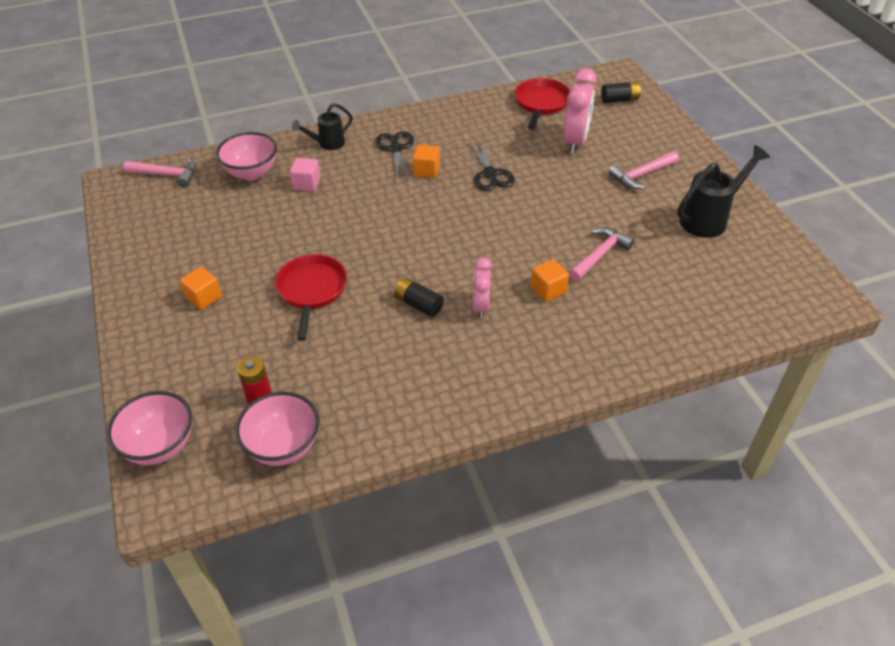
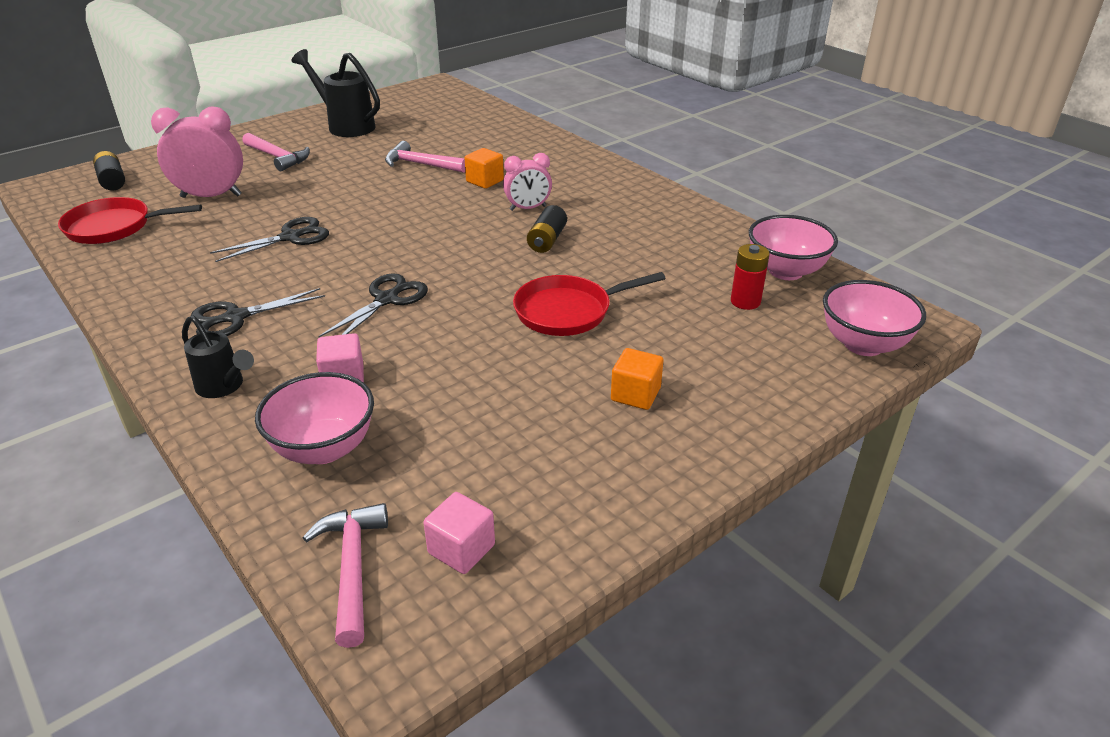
camera: 110 degrees left, 10 degrees down
orange cube [413,144,440,178] -> none
none -> black scissors [318,273,428,337]
none -> pink cube [423,492,495,574]

